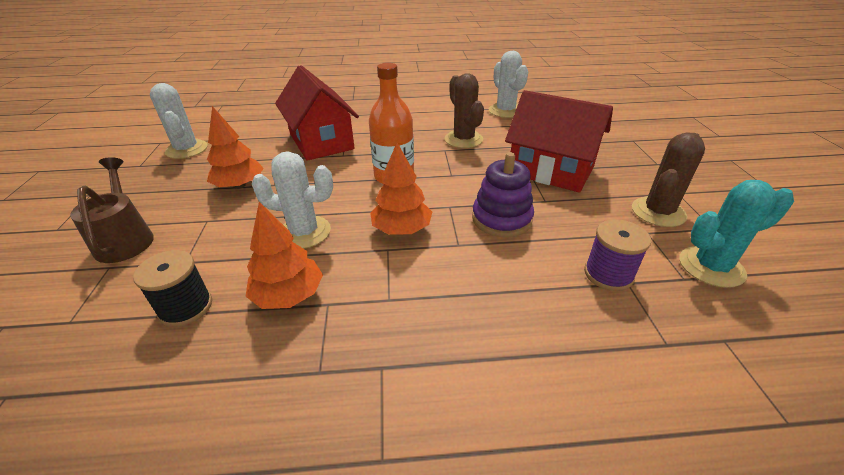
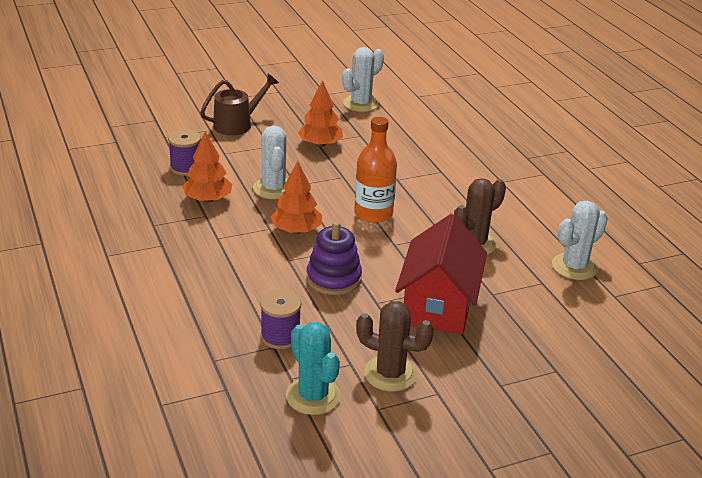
camera: 70 degrees right, 5 degrees down
black spool [133,250,212,327] -> purple spool [168,129,201,176]
red house [275,65,359,161] -> none

